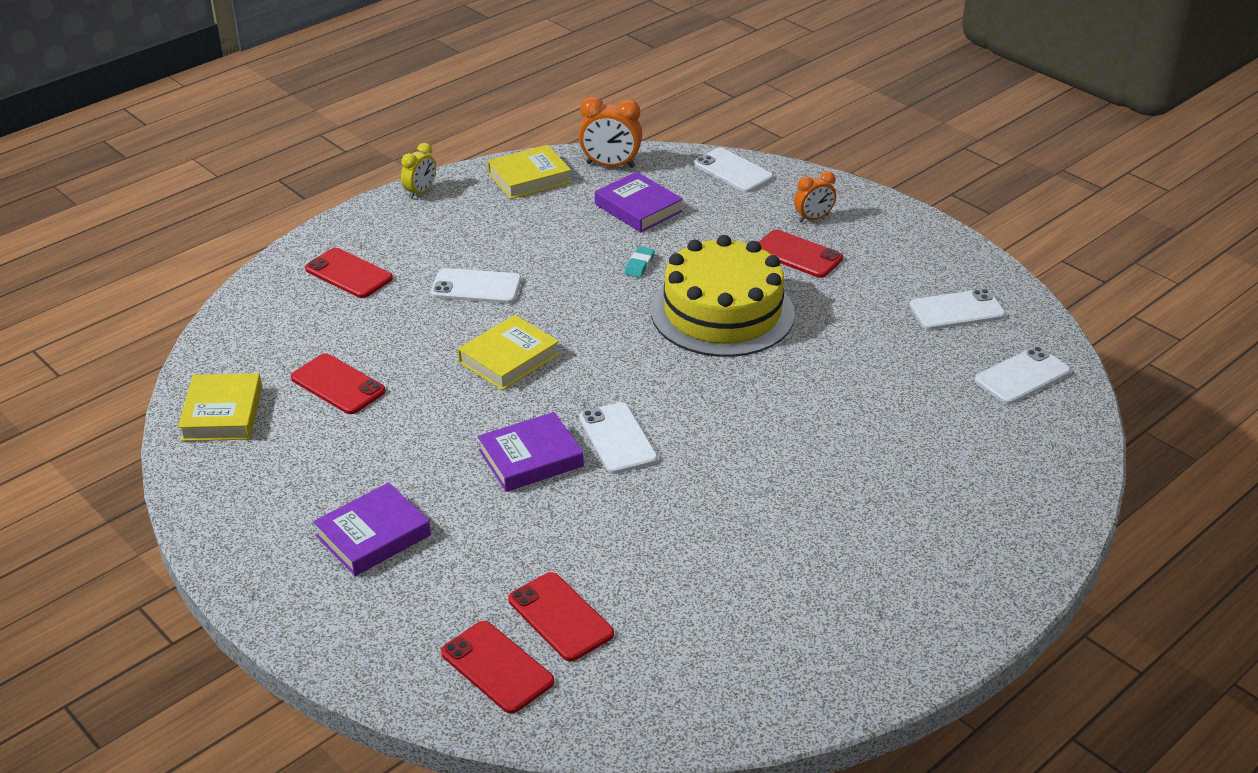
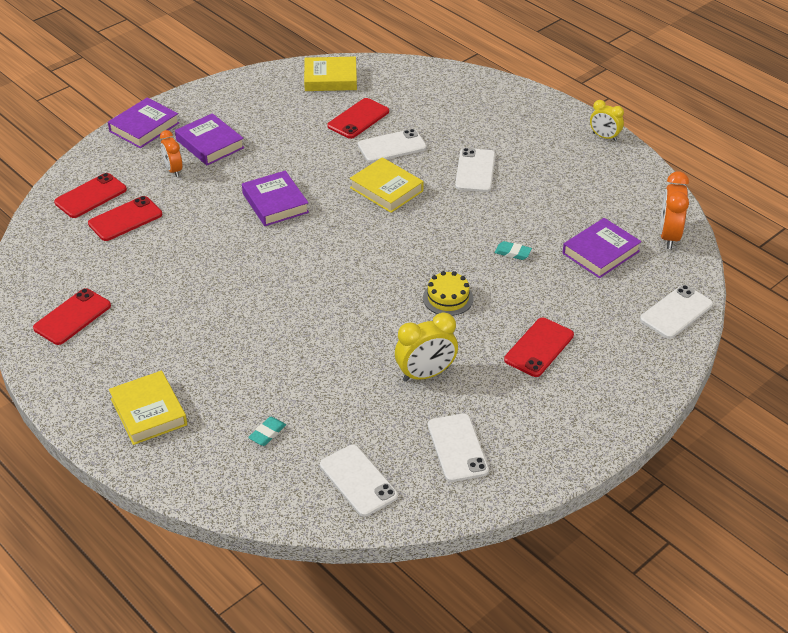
camera: 90 degrees right, 5 degrees up
red phone [305,248,393,298] -> red phone moved to [33,288,111,345]
yellow book [487,145,571,199] -> yellow book moved to [109,371,187,445]
white phone [579,402,658,474] -> white phone moved to [358,129,427,163]
yellow cake [651,235,795,357] -> yellow cake [423,271,474,316], size x0.42
orange clock [794,171,836,222] -> orange clock moved to [160,130,182,177]
none -> purple book [108,98,179,148]
none -> turquoise eraser [248,417,286,446]
none -> yellow clock [395,313,458,382]

